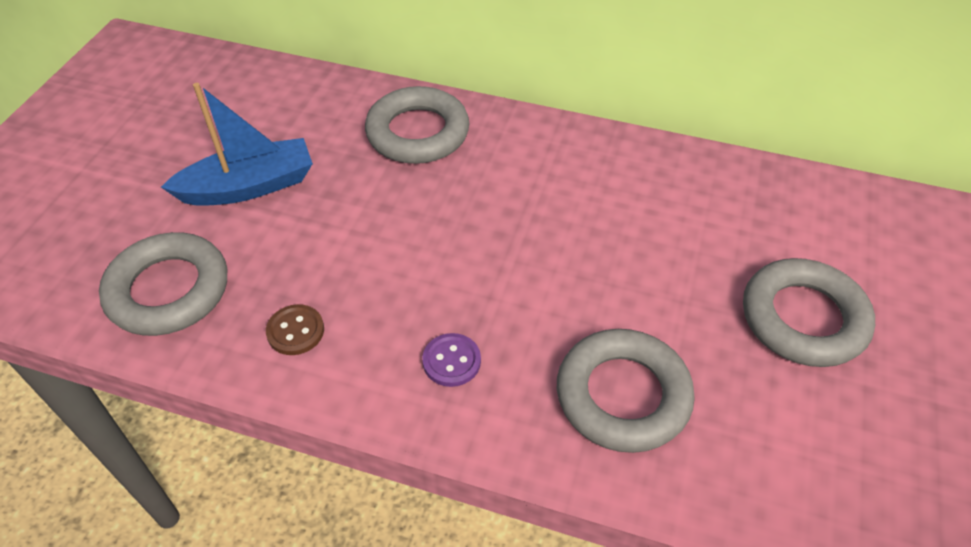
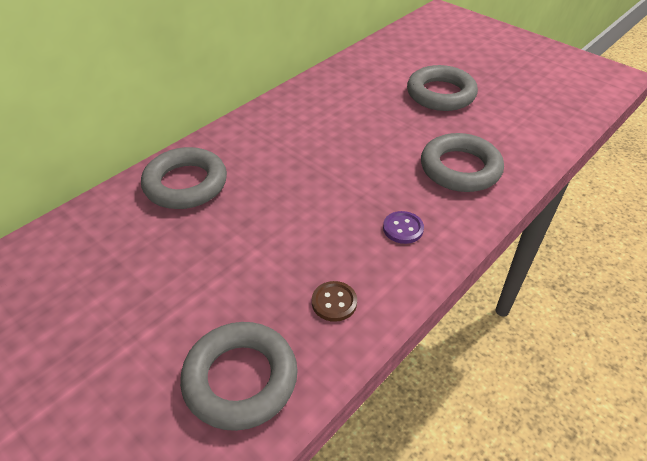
camera: 65 degrees left, 5 degrees down
blue boat [161,83,313,206] -> none

